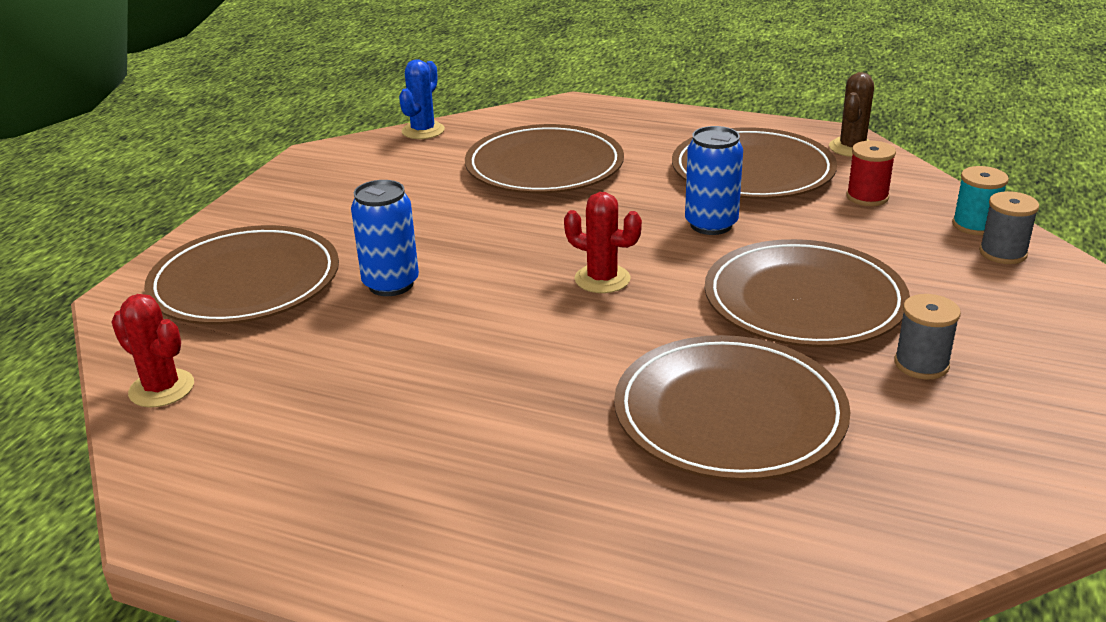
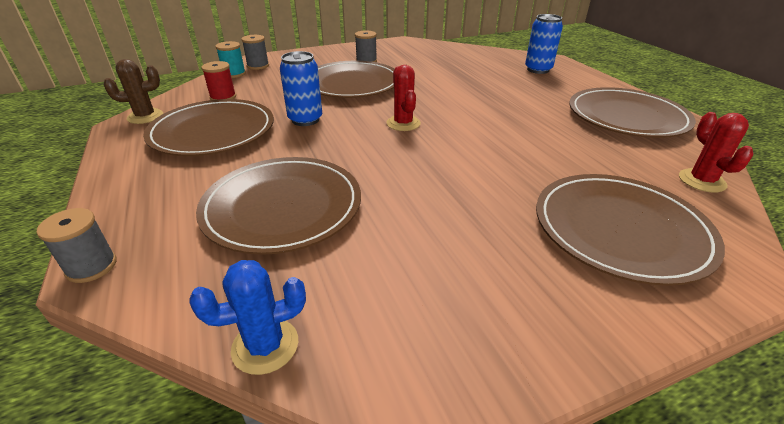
camera: 135 degrees left, 5 degrees up
blue can [351,180,419,296] -> blue can moved to [525,14,563,74]
brown plate [614,335,851,481] -> brown plate moved to [569,87,696,138]
none -> grey spool [36,208,117,283]

